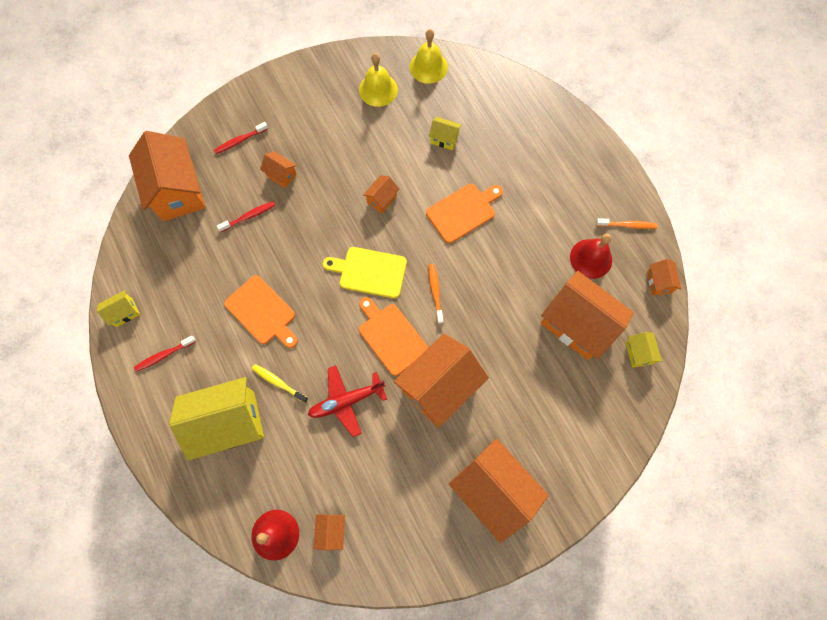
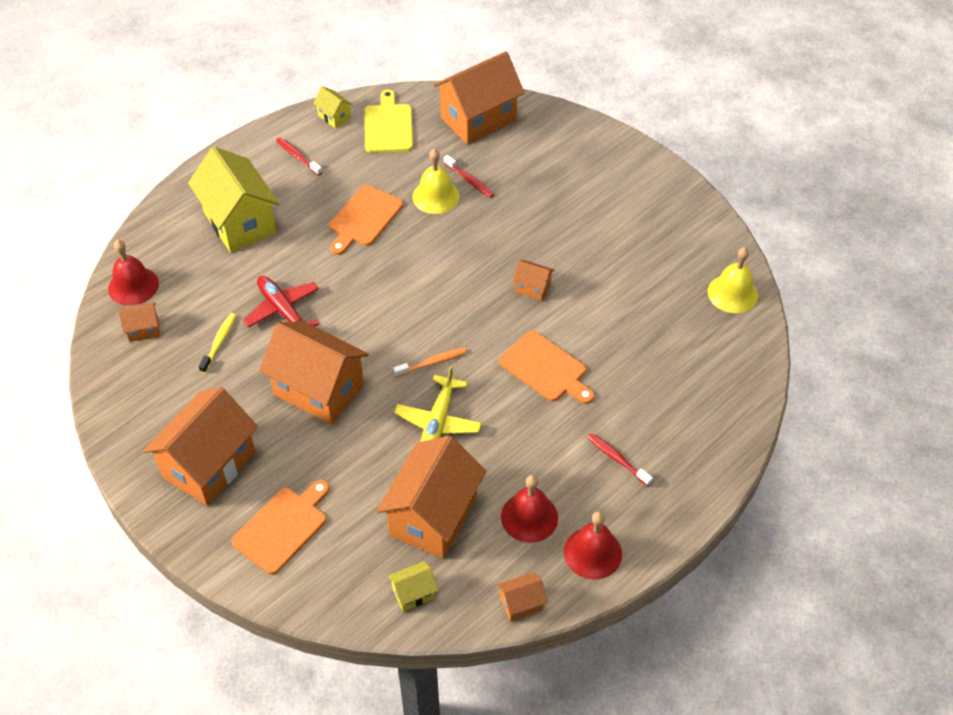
camera: 75 degrees right, 20 degrees down
red toothbrush [214,122,268,154] -> red toothbrush moved to [587,433,653,486]
yellow toothbrush [252,364,308,403] -> yellow toothbrush moved to [199,313,236,373]
orange house [260,152,297,188] -> none
yellow cutting board [323,247,407,298] -> yellow cutting board moved to [365,90,413,153]
yellow bell [359,53,398,107] -> yellow bell moved to [412,149,460,214]
orange cutting board [359,297,428,376] -> orange cutting board moved to [231,480,330,575]
yellow house [429,117,462,150] -> none
orange toothbrush [596,218,658,229] -> red bell [564,511,622,579]
none -> yellow plane [394,365,482,442]

